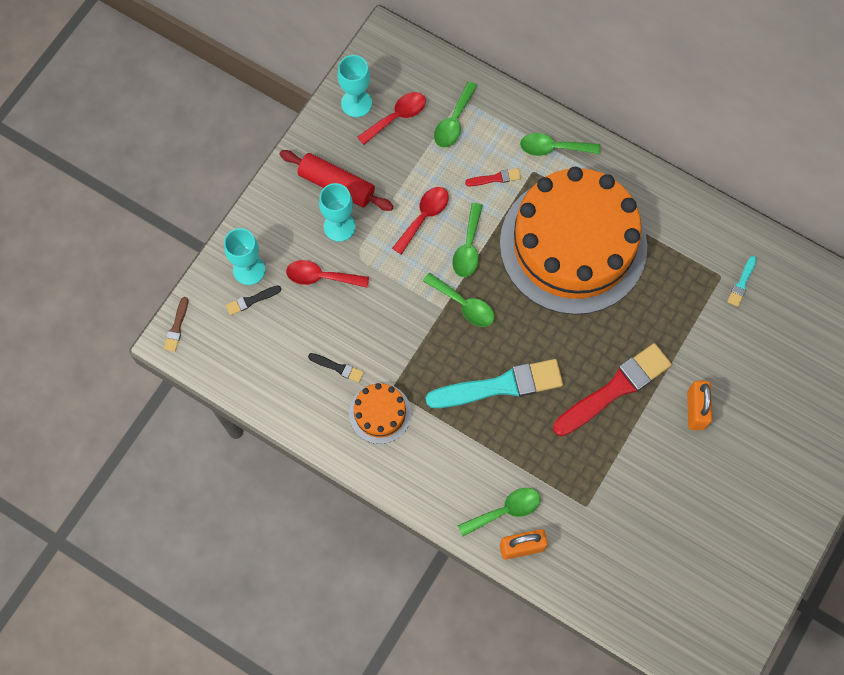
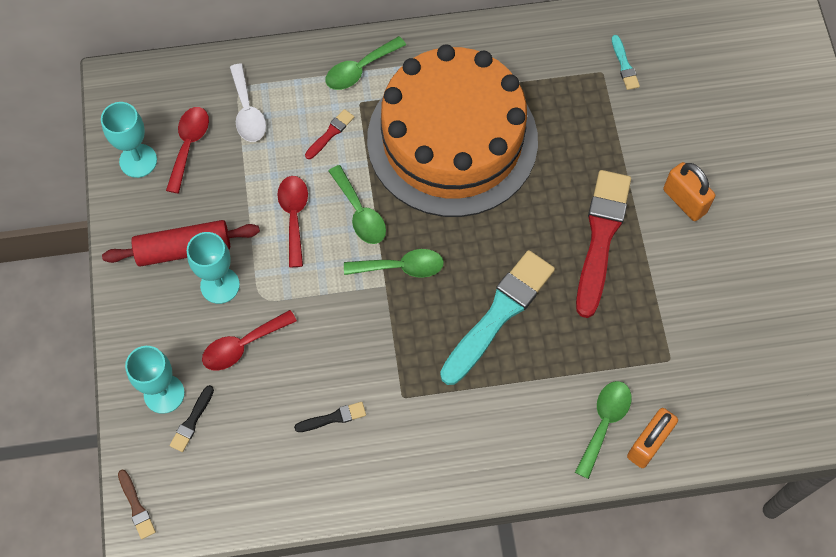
camera: 40 degrees left, 5 degrees down
orange cake [349,383,411,444] -> none
green spoon [434,82,477,148] -> white spoon [230,64,266,142]

